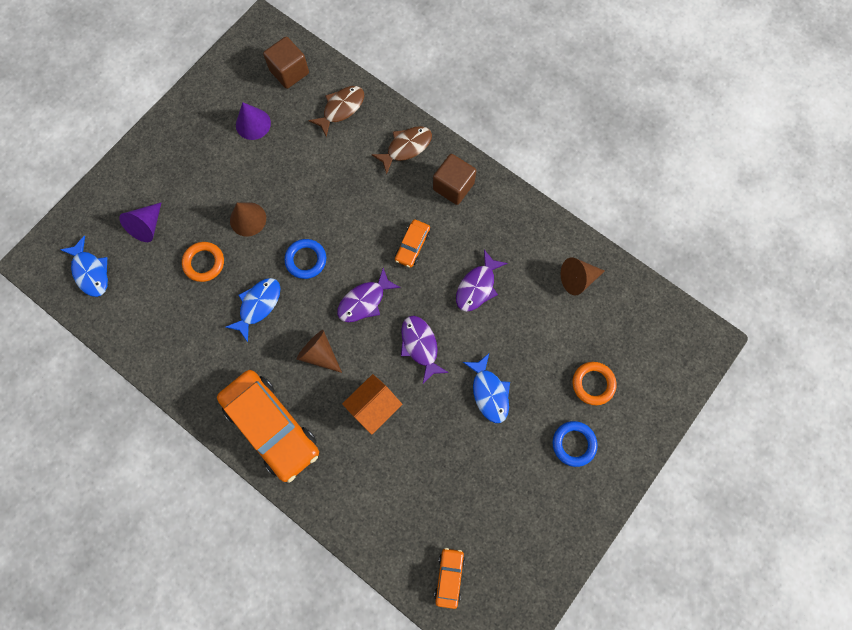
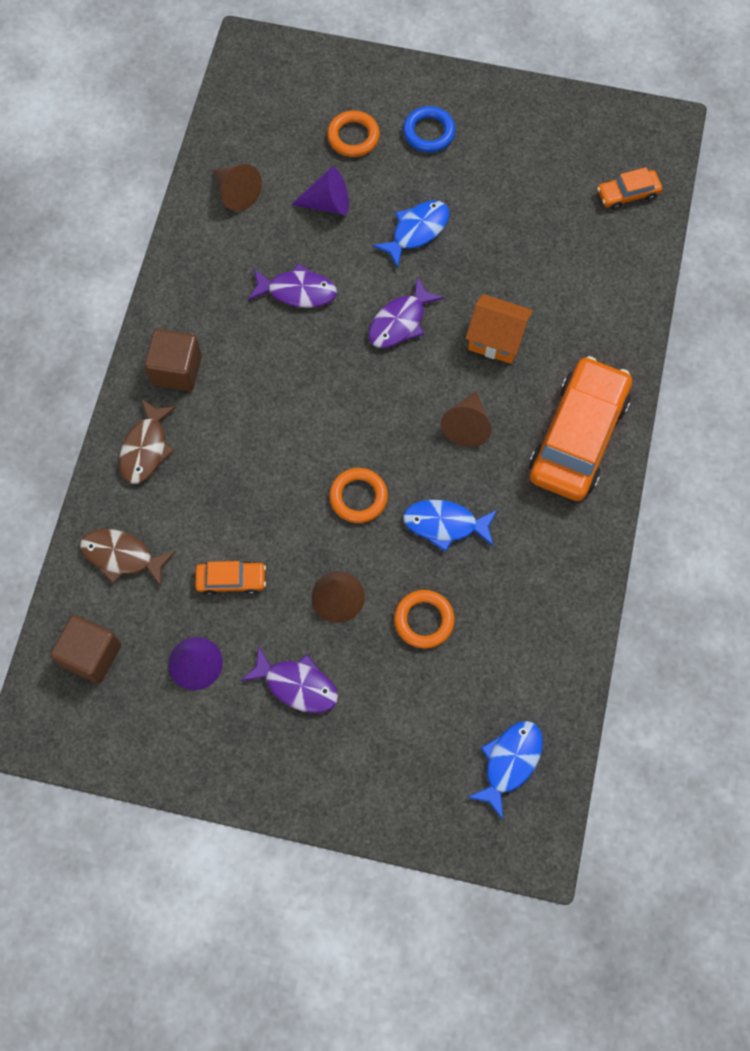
camera: 115 degrees left, 5 degrees down
purple cone [119,202,162,242] -> purple cone moved to [291,167,349,215]
blue ring [284,239,326,279] -> orange ring [329,468,388,523]
purple fish [337,268,401,322] -> purple fish moved to [241,645,338,713]
brown fish [371,126,432,175] -> brown fish turned 105 degrees counterclockwise [119,399,177,484]
orange car [395,219,430,268] -> orange car moved to [195,561,266,596]

